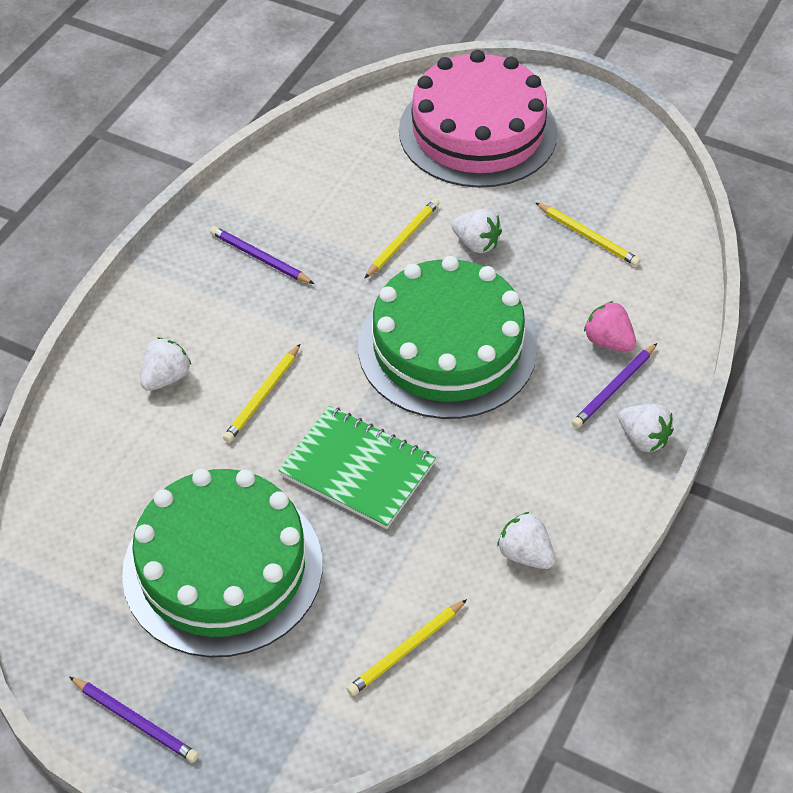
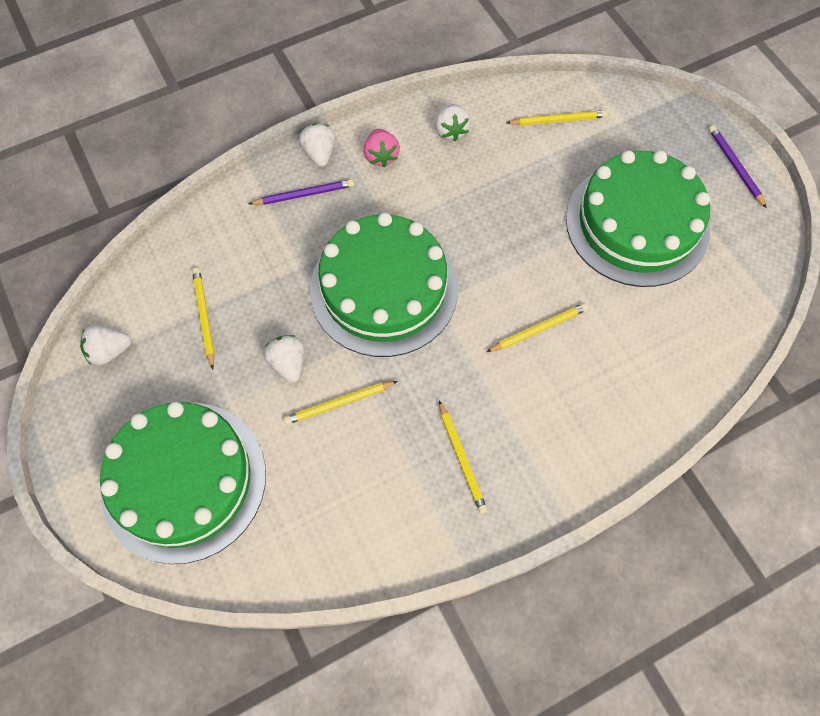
camera: 145 degrees left, 15 degrees up
white strawberry [140,338,191,391] -> white strawberry moved to [80,325,131,366]
purple pencil [210,226,314,284] -> yellow pencil [439,400,488,514]
green notebook [278,406,436,529] -> none
pink cake [399,50,558,188] -> green cake [100,402,266,564]
pink strawberry [584,301,636,352] -> pink strawberry moved to [363,129,400,167]

